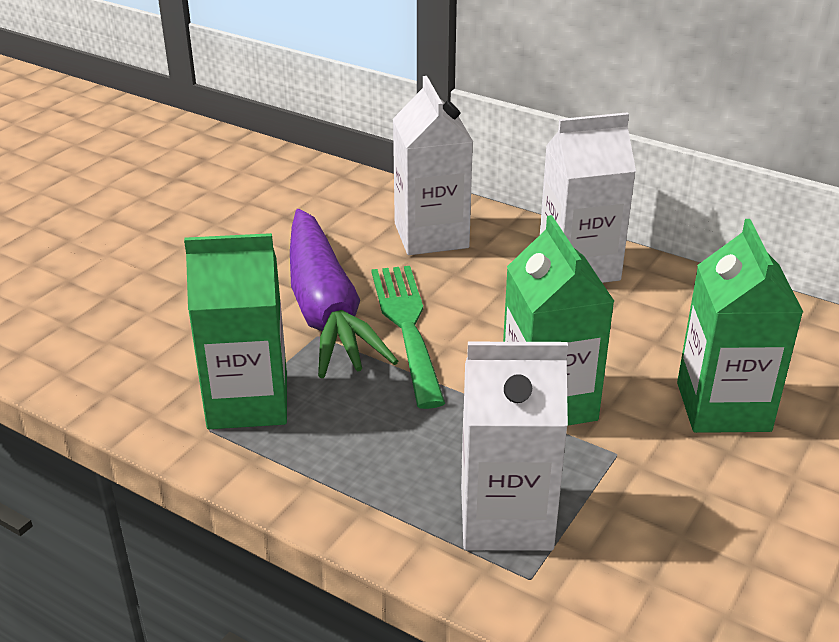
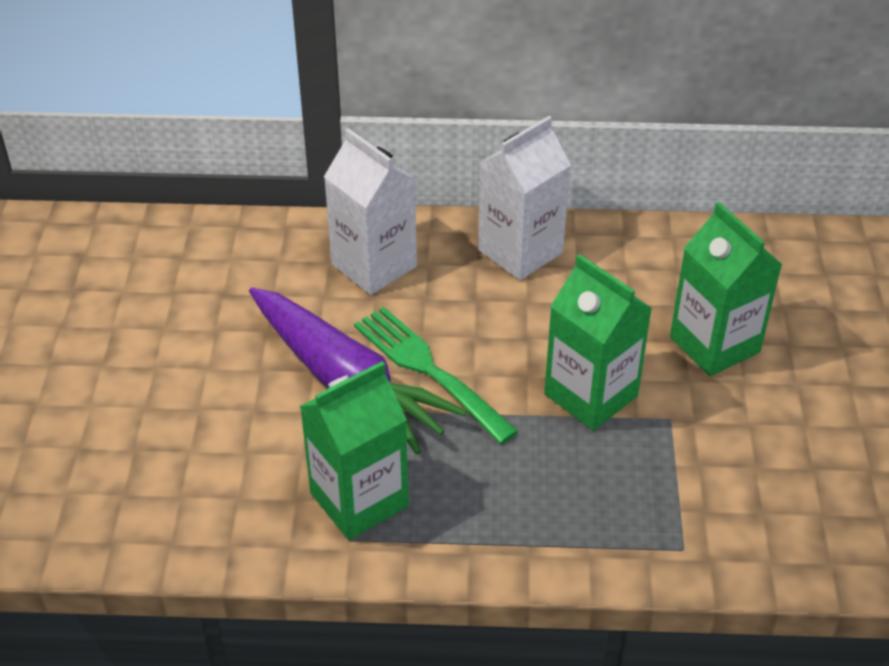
camera: 30 degrees left, 10 degrees up
white carton [461,342,568,551] -> none

